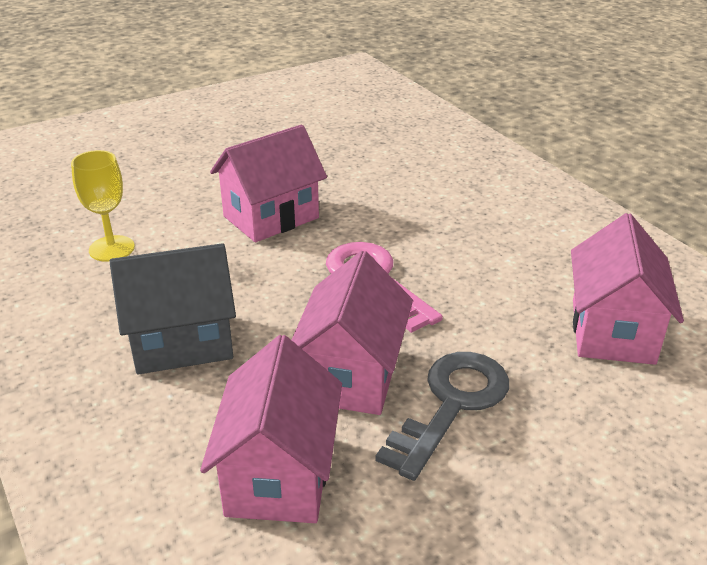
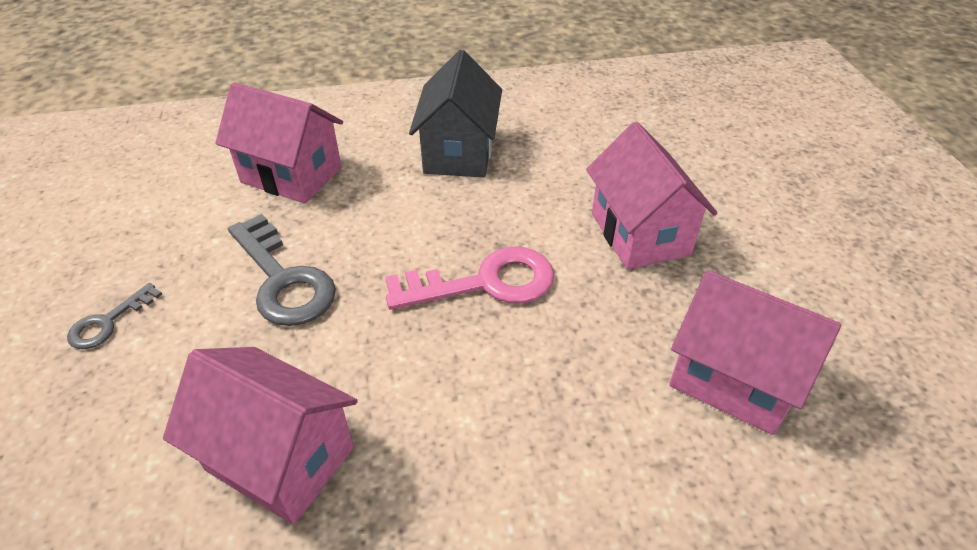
camera: 110 degrees right, 10 degrees up
yellow goblet [71,150,135,262] -> none
pink house [292,251,413,415] -> pink house moved to [669,270,841,435]
none -> grey key [67,283,162,349]

